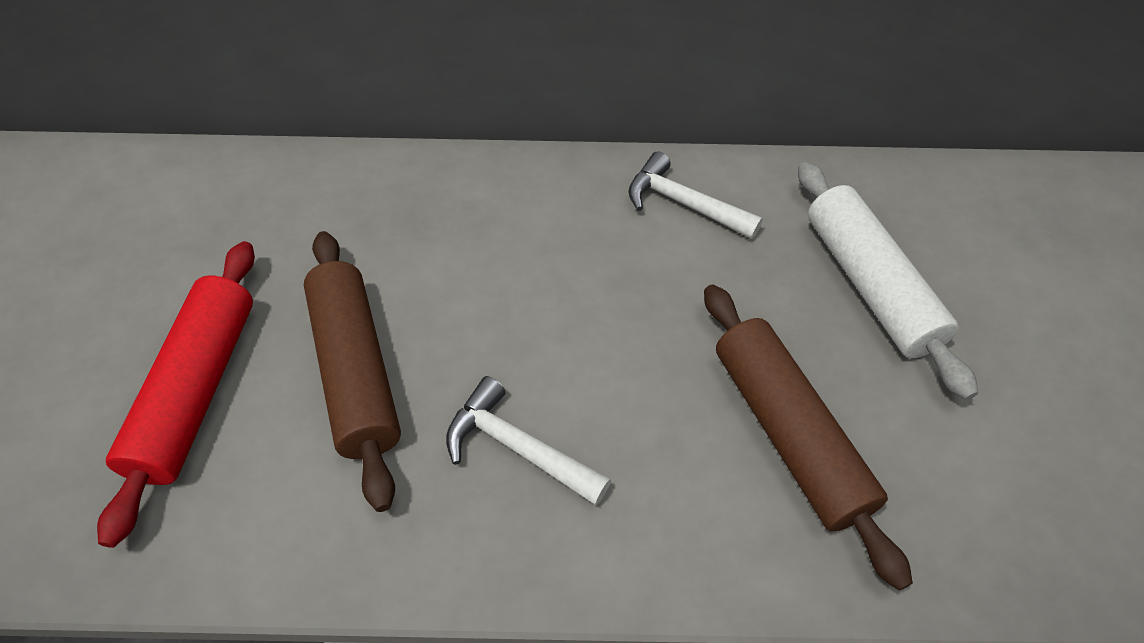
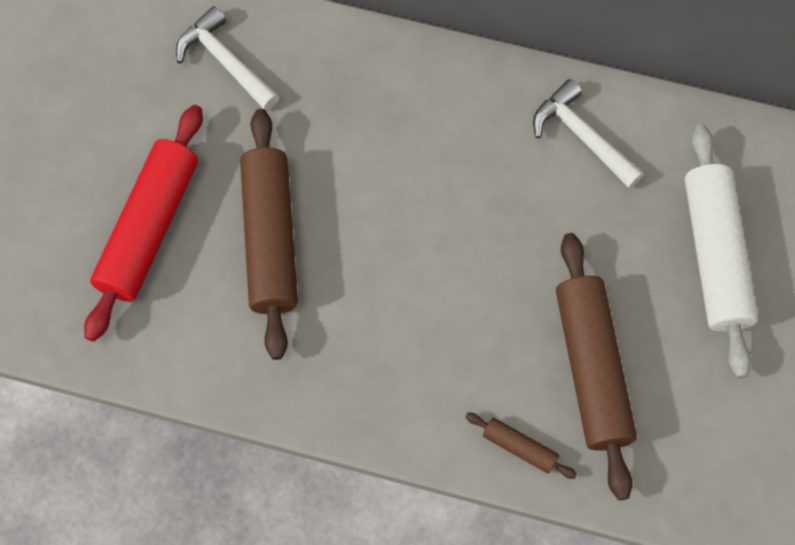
camera: 15 degrees right, 15 degrees up
white hammer [446,376,611,506] -> white hammer moved to [176,6,279,111]
none -> brown rolling pin [465,413,577,479]

